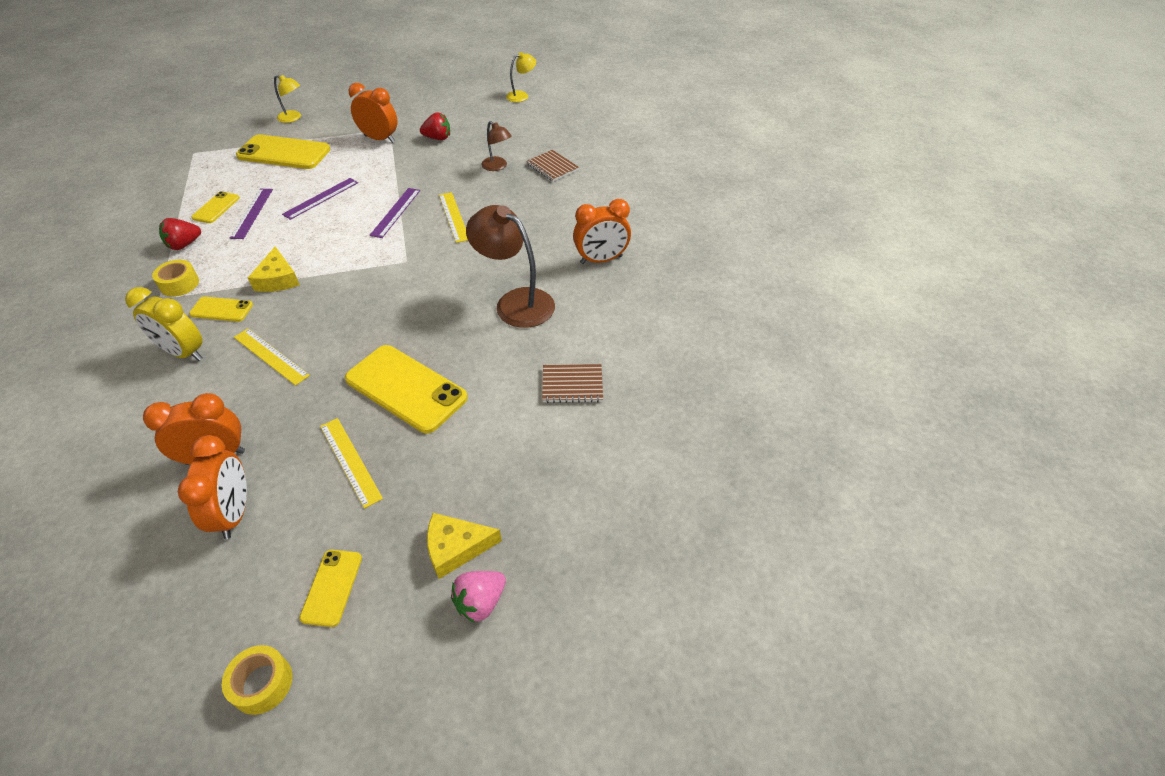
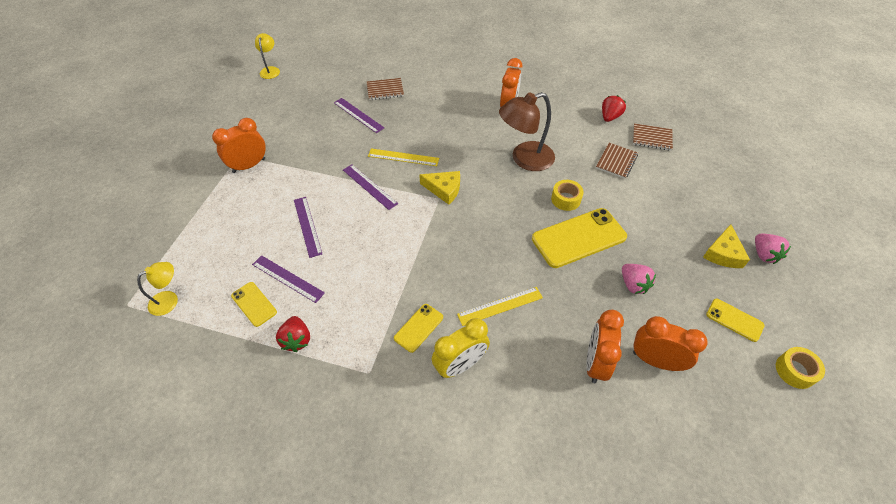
camera: 60 degrees left, 5 degrees up
yellow tape [152,260,199,297] -> yellow tape moved to [551,180,584,211]
yellow phone [236,134,331,169] -> none
yellow cheese [248,247,300,292] -> yellow cheese moved to [419,171,460,205]
yellow lamp [274,75,301,123] -> yellow lamp moved to [137,262,178,316]
yellow ruler [320,418,383,509] -> pink strawberry [622,264,656,294]
red strawberry [420,112,450,140] -> red strawberry moved to [602,95,626,122]
brown lamp [481,121,512,171] -> purple ruler [334,98,384,133]
none -> brown notebook [633,123,673,151]

